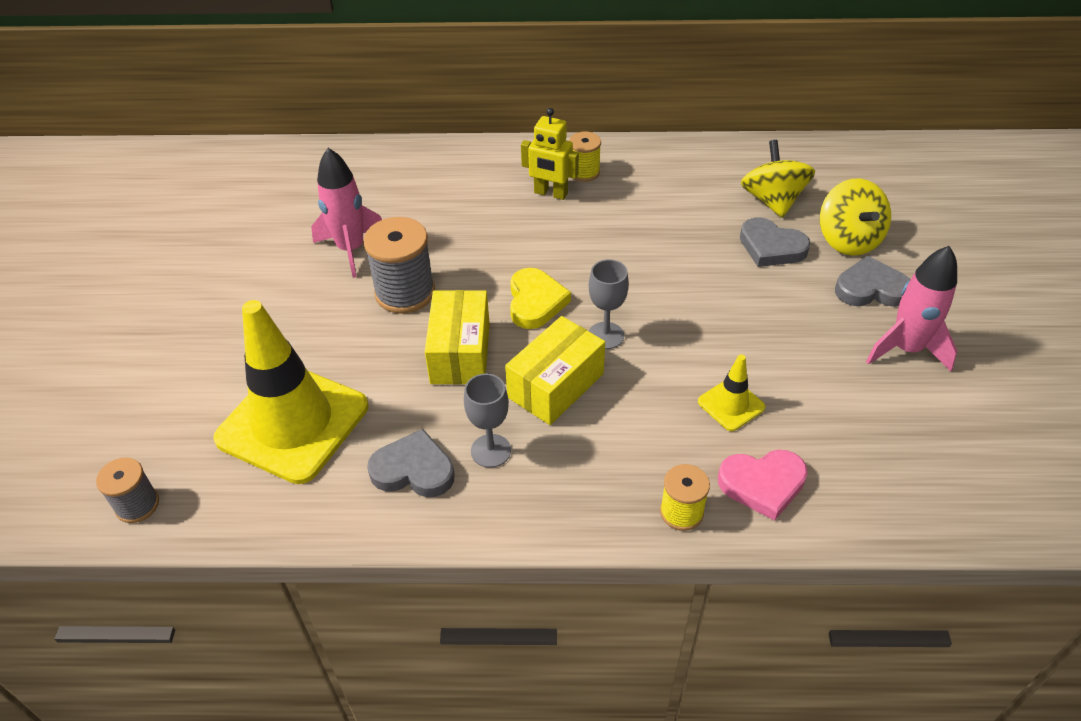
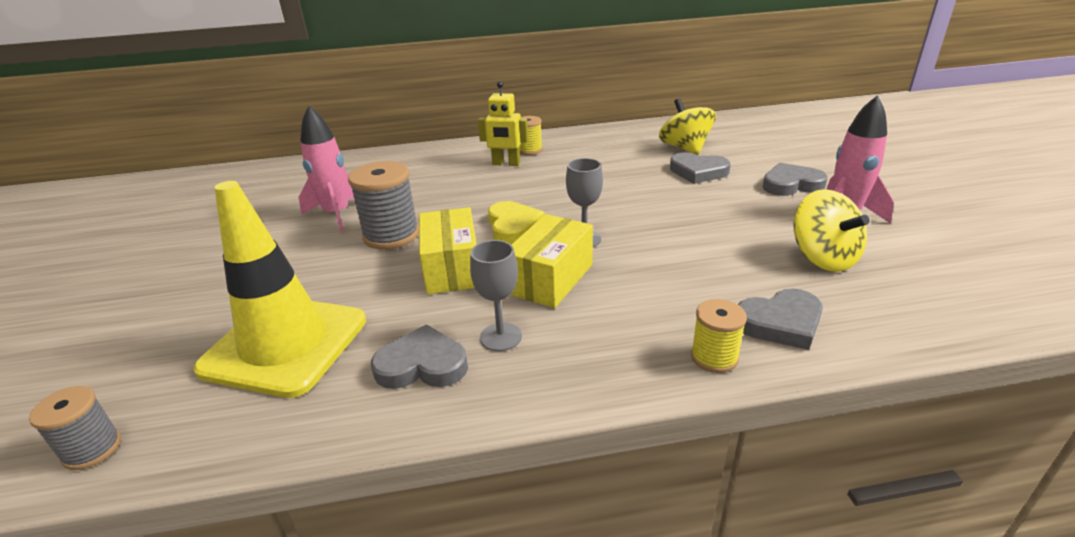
camera: 10 degrees left, 15 degrees down
yellow traffic cone [698,354,766,431] -> none
pink heart [718,450,808,521] -> grey heart [738,289,823,350]
yellow spinning top [820,179,891,256] -> yellow spinning top moved to [793,189,870,272]

